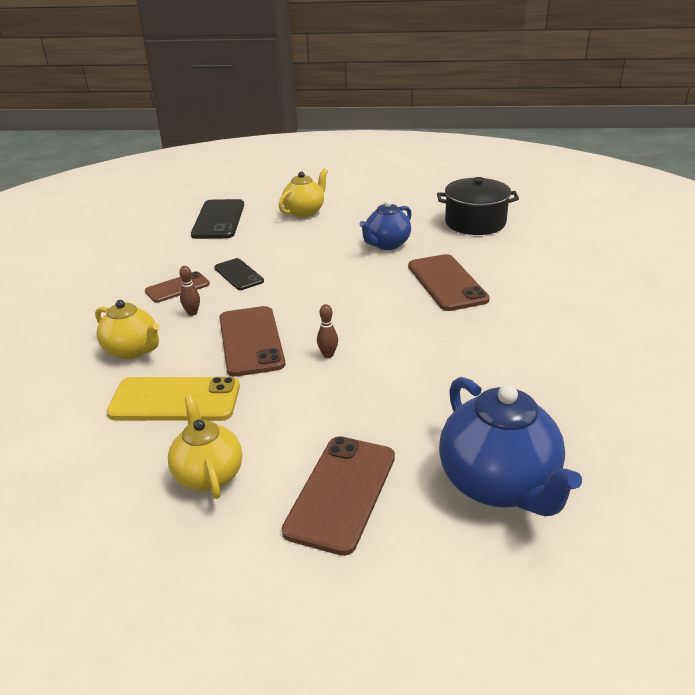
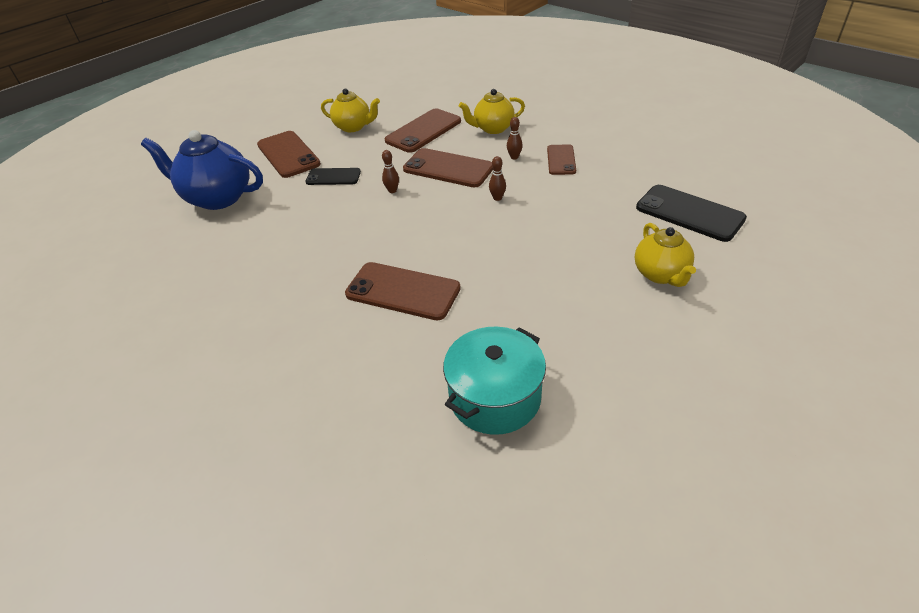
camera: 130 degrees right, 10 degrees up
yellow phone [107,377,240,421] -> brown phone [385,108,461,153]
black phone [214,258,264,290] -> black phone moved to [305,168,361,185]
blue teapot [359,200,412,250] -> none
black pot [437,177,519,235] -> turquoise pot [443,327,546,435]
none -> brown bowling pin [489,156,506,201]

